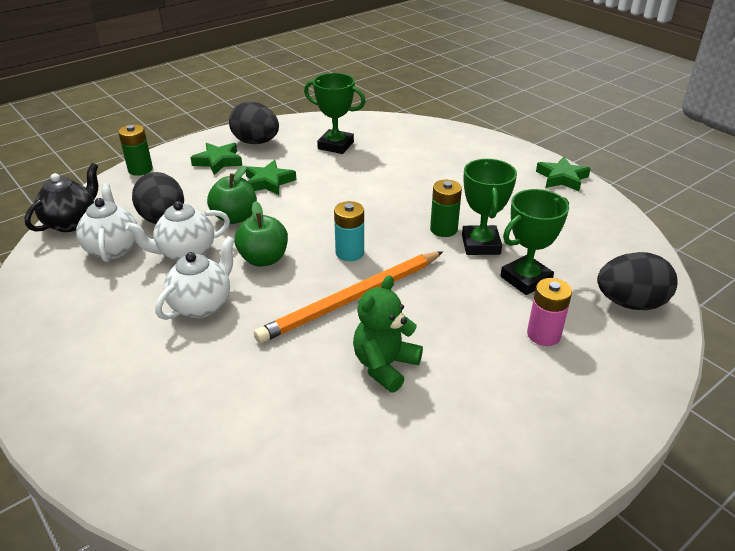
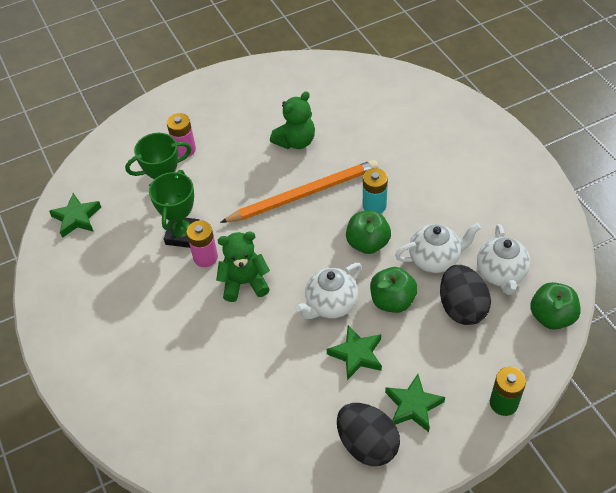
camera: 165 degrees left, 15 degrees up
black teapot [25,163,98,232] -> green apple [530,282,581,330]
white teapot [155,236,235,320] -> white teapot moved to [295,263,362,319]
green trophy [304,73,366,154] -> none
turquoise battery [334,201,364,261] -> turquoise battery moved to [363,168,388,214]
green battery [430,180,462,237] -> pink battery [186,221,218,267]
green star [536,157,591,191] -> green star moved to [49,193,101,238]
black egg [597,252,678,310] -> none
none -> green teddy bear [216,232,270,302]

